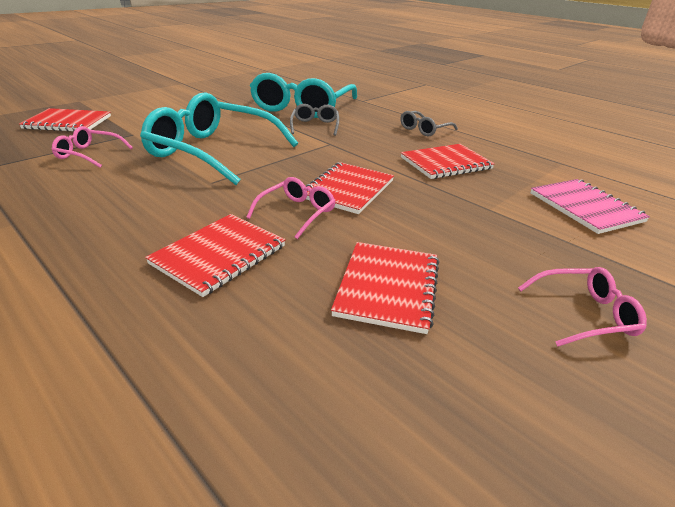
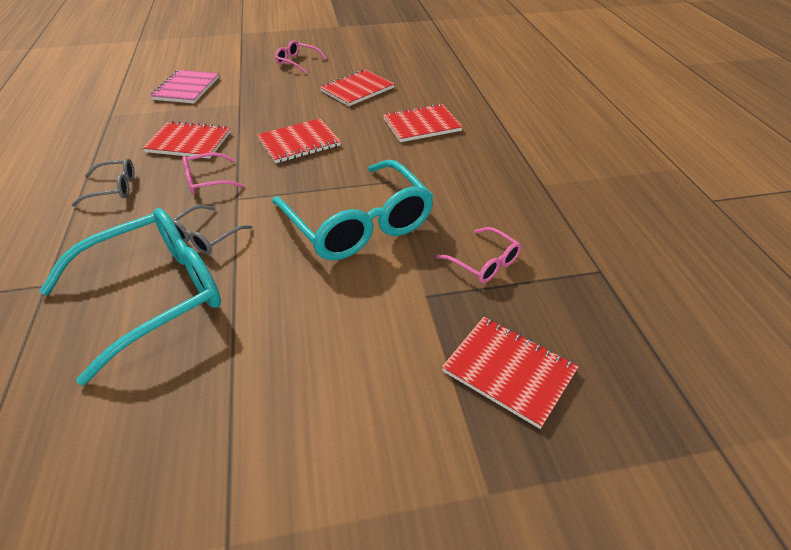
camera: 145 degrees left, 10 degrees up
pink glasses [246,177,335,239] -> pink glasses moved to [182,152,244,194]

